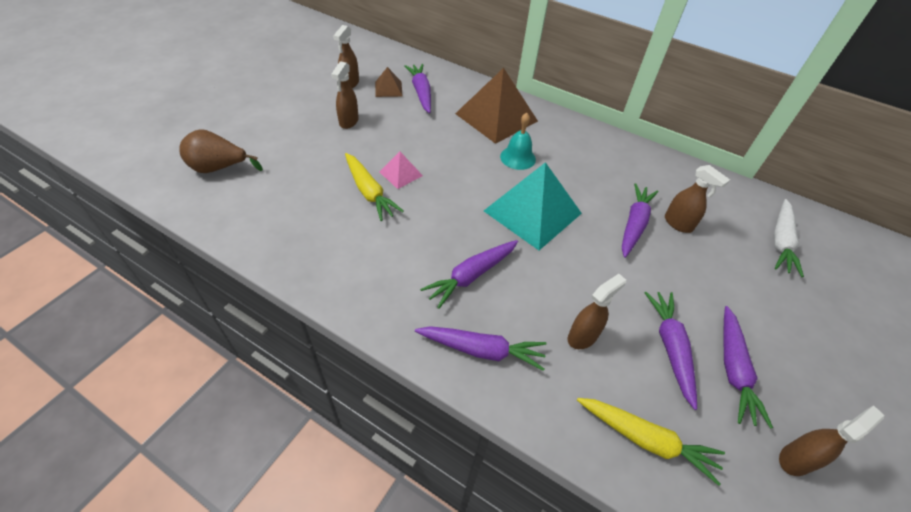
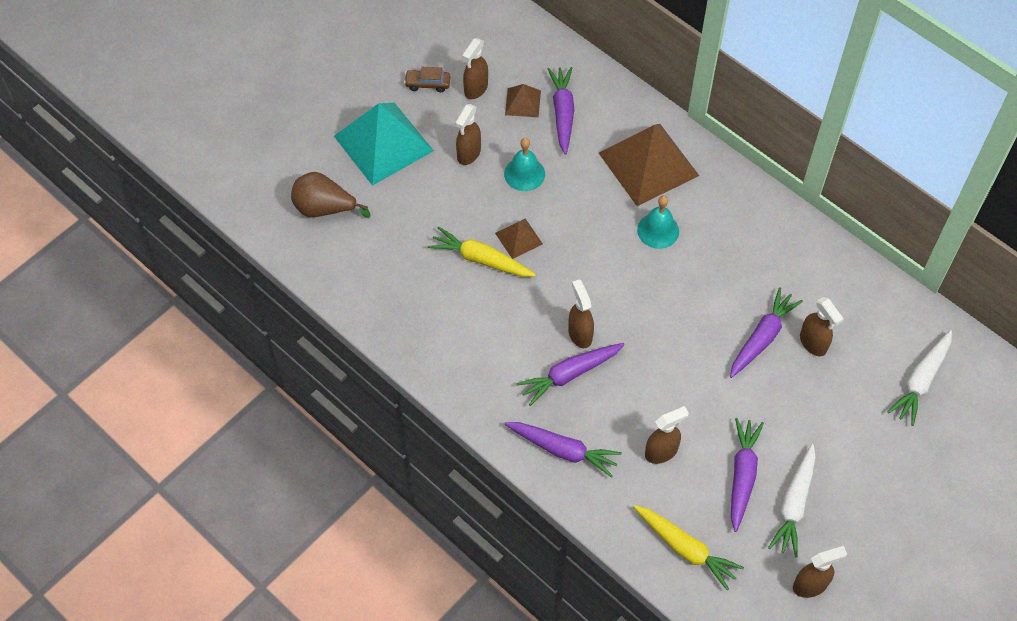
camera: 15 degrees right, 10 degrees up
yellow carrot [345,153,404,221] -> yellow carrot turned 135 degrees clockwise [428,227,536,277]
pink pyramid [379,152,423,189] -> brown pyramid [495,218,543,259]
turquoise pyramid [484,162,582,250] -> turquoise pyramid moved to [334,103,434,186]
purple carrot [723,306,773,429] -> white carrot [768,444,816,557]
none -> brown car [404,67,450,92]
none -> turquoise bell [504,138,545,191]
none -> brown spray bottle [568,279,594,348]

